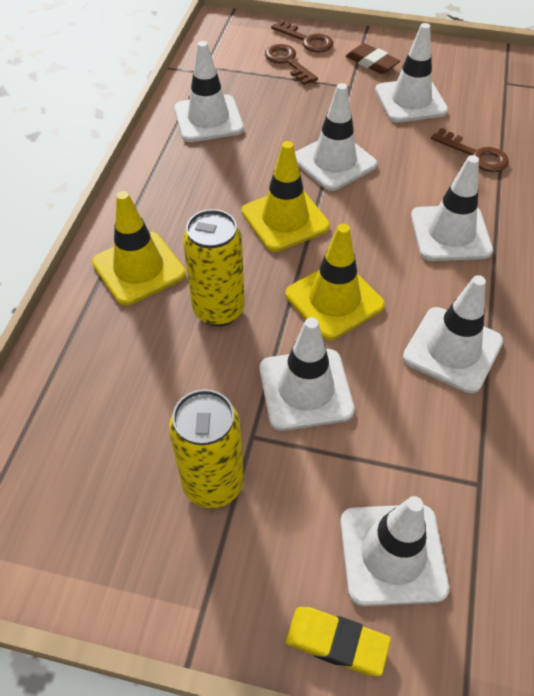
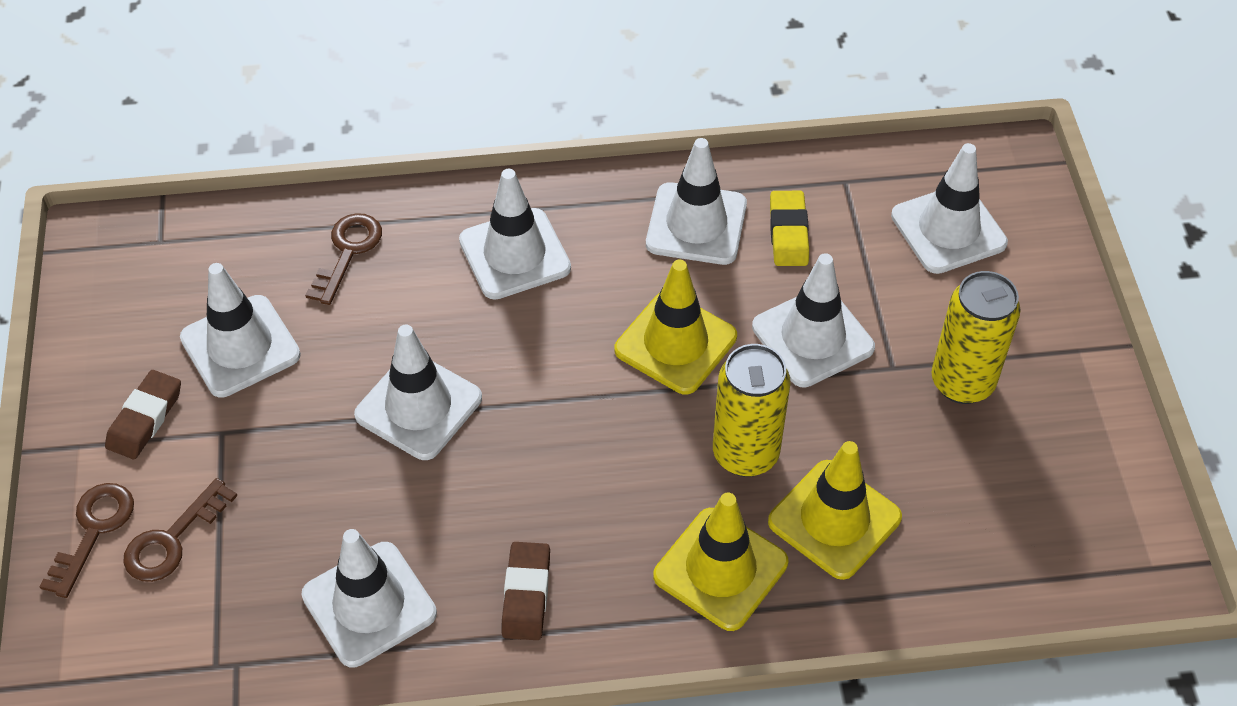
camera: 110 degrees left, 0 degrees up
yellow traffic cone [242,141,330,252] -> yellow traffic cone moved to [768,441,902,580]
yellow eraser [286,607,391,676] -> yellow eraser moved to [770,191,809,266]
none -> brown eraser [501,542,550,640]

